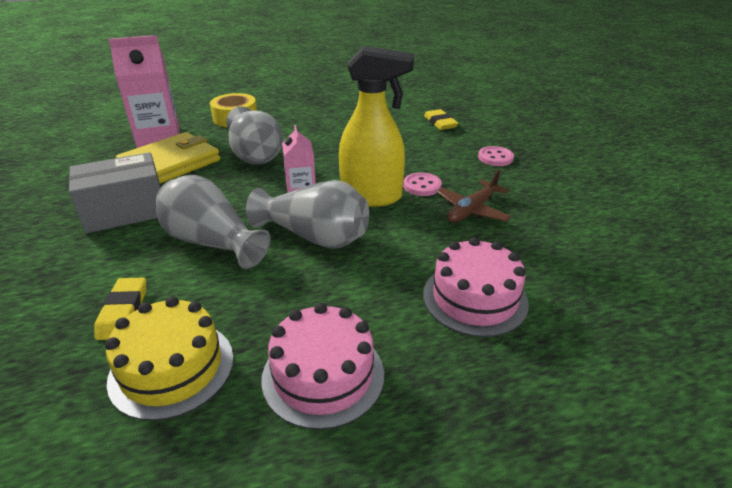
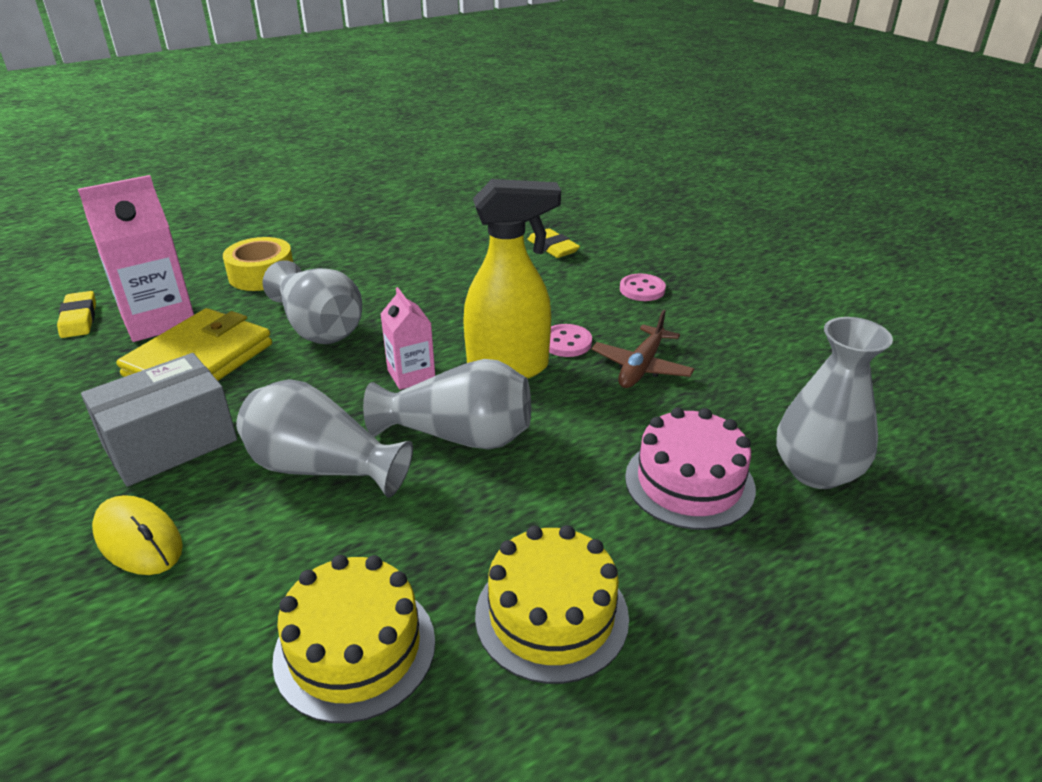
camera: 15 degrees left, 0 degrees up
yellow eraser [94,277,146,340] -> yellow eraser moved to [57,291,96,338]
pink cake [261,303,384,430] -> yellow cake [475,525,629,684]
none -> yellow mouse [92,495,183,575]
none -> grey vase [776,317,893,489]

